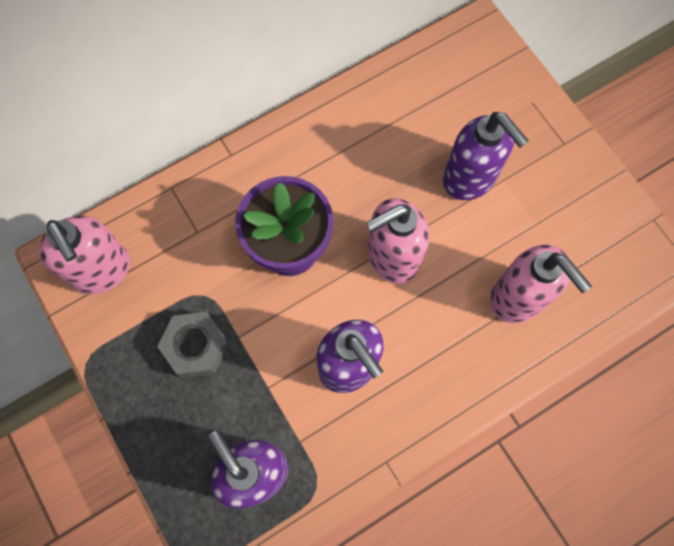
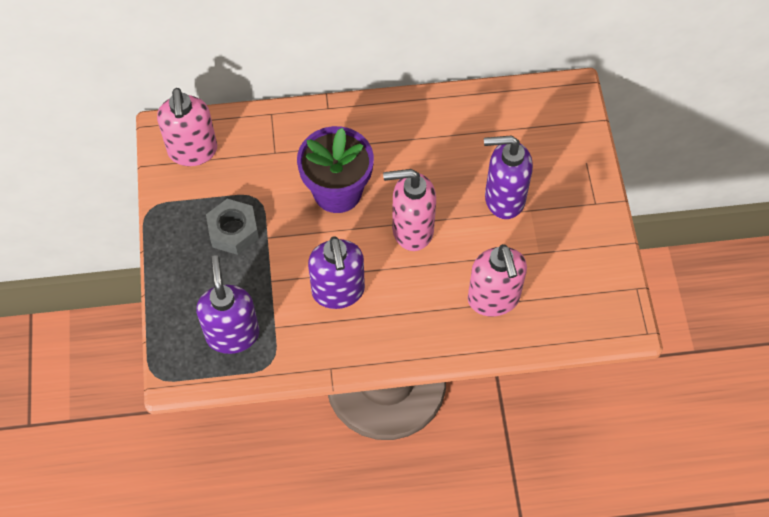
camera: 25 degrees right, 10 degrees down
purple soap dispenser [443,112,529,200] -> purple soap dispenser turned 105 degrees clockwise [484,135,533,219]

